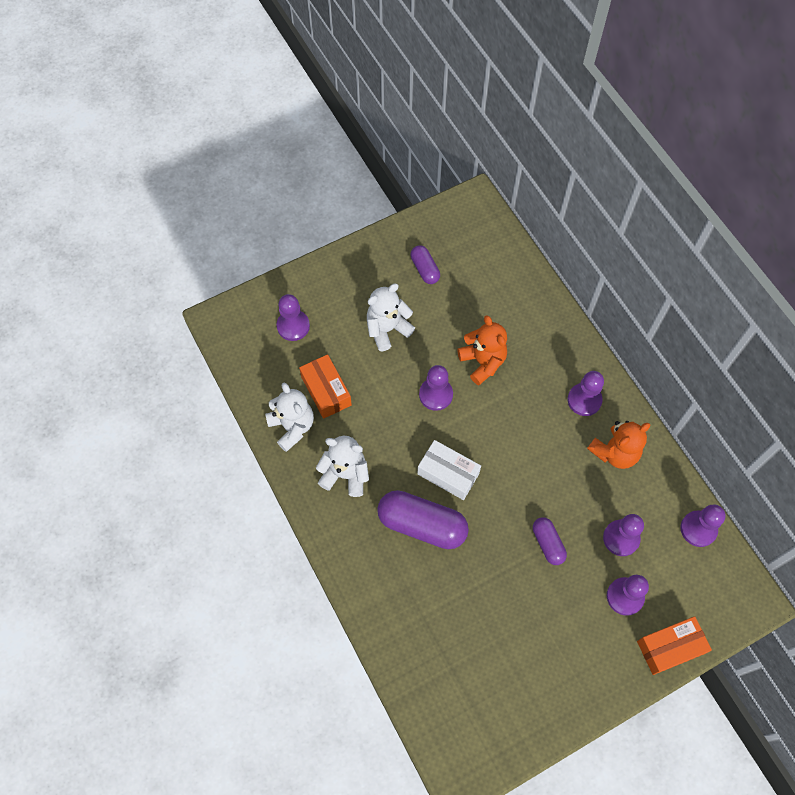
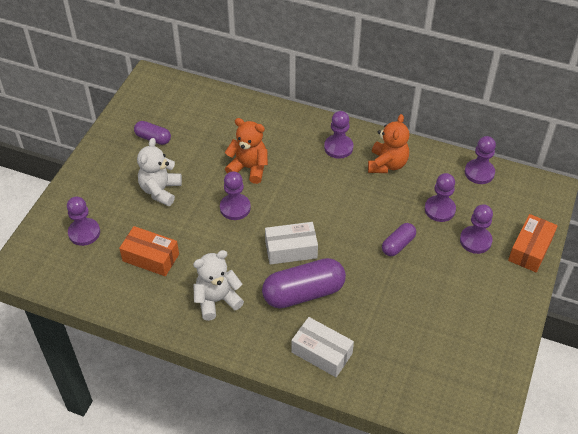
camera: 40 degrees left, 15 degrees down
white teddy bear [265,383,314,452] -> none
purple capsule [533,517,567,565] -> purple capsule turned 75 degrees counterclockwise [382,223,416,256]
none -> white box [291,317,354,377]

